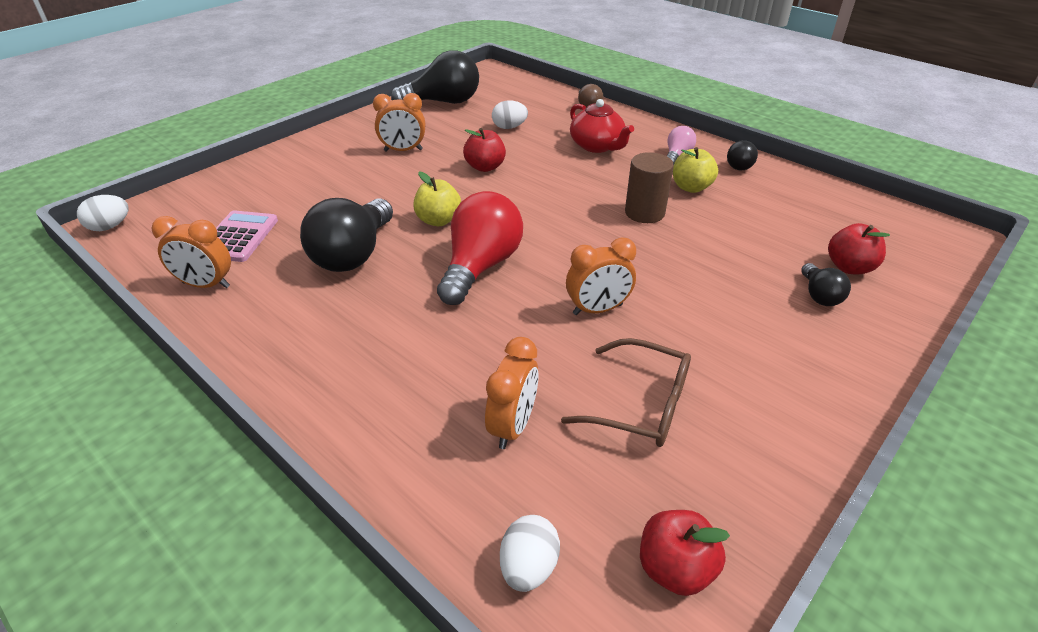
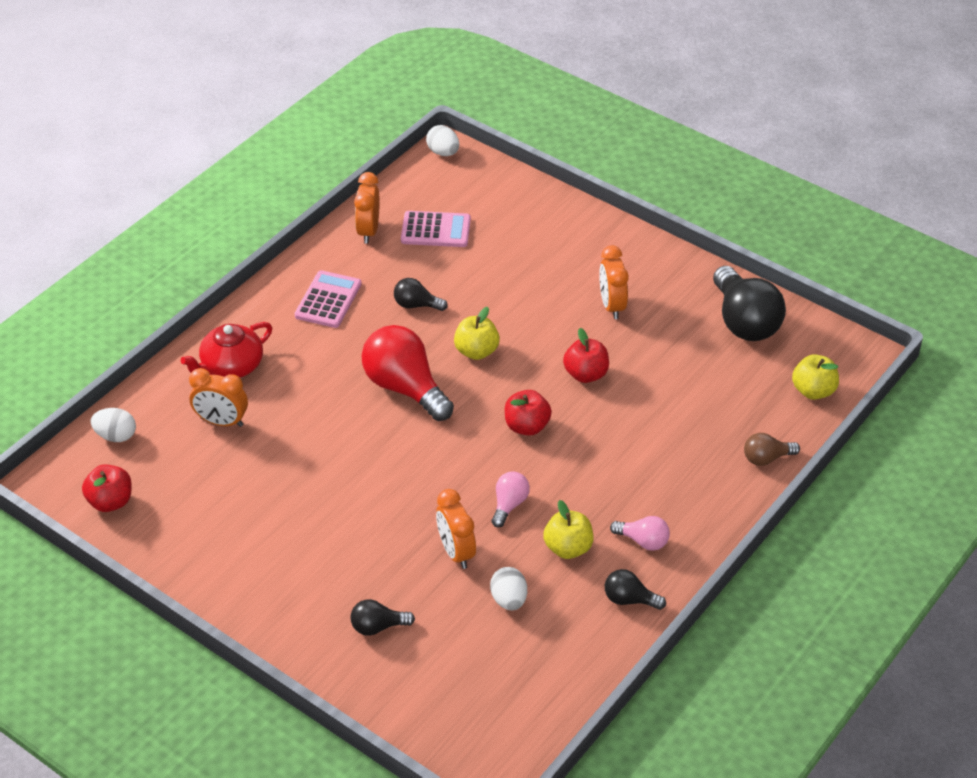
camera: 85 degrees right, 5 degrees up
black light bulb [300,198,393,272] -> black light bulb [394,278,448,311], size x0.50
red light bulb [437,191,523,305] -> red light bulb turned 150 degrees counterclockwise [362,325,454,421]
white egg [492,100,528,129] -> white egg moved to [490,567,527,610]
brown glasses [561,338,691,447] -> none
orange clock [566,237,636,315] -> orange clock moved to [436,489,476,569]
red teapot [570,99,634,153] -> red teapot moved to [181,322,272,378]
brown cylinder [625,152,674,223] -> pink light bulb [492,471,530,528]
red apple [828,223,890,274] -> red apple moved to [505,390,552,436]
none -> pink calculator [295,270,362,328]
none -> yellow apple [792,354,839,400]

